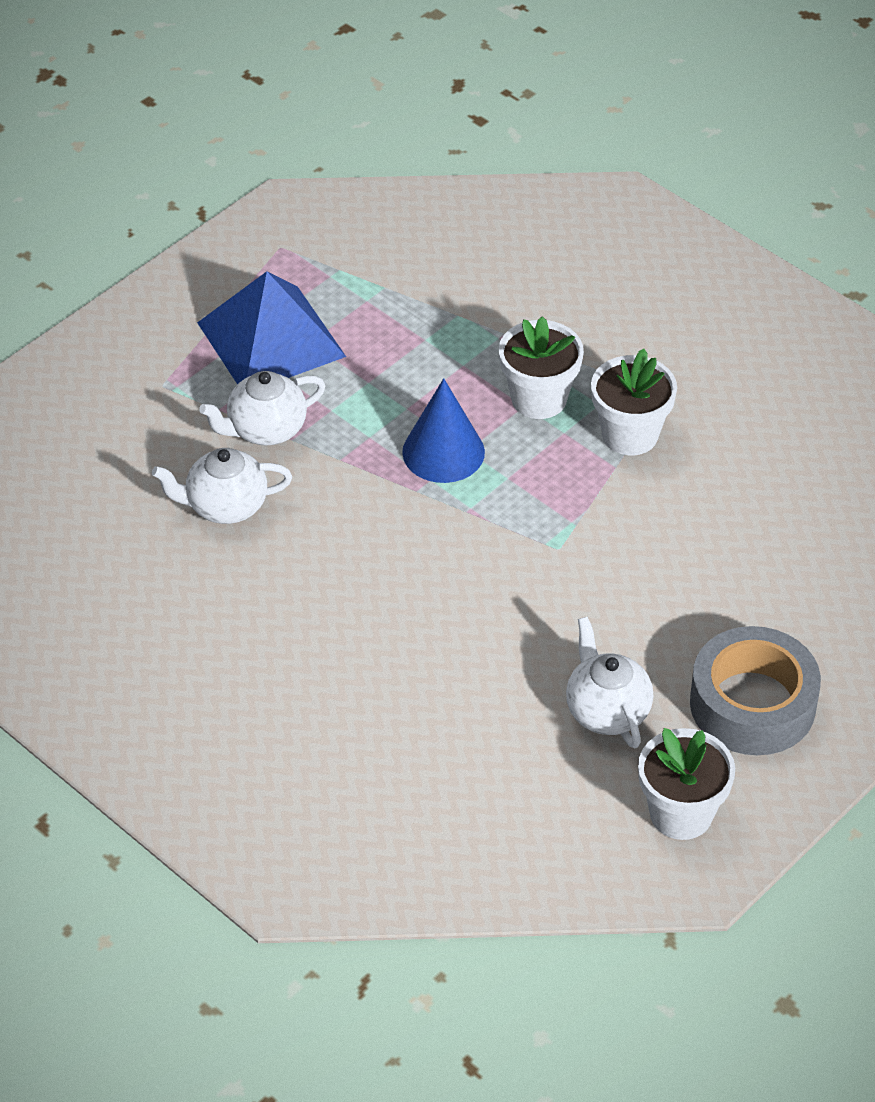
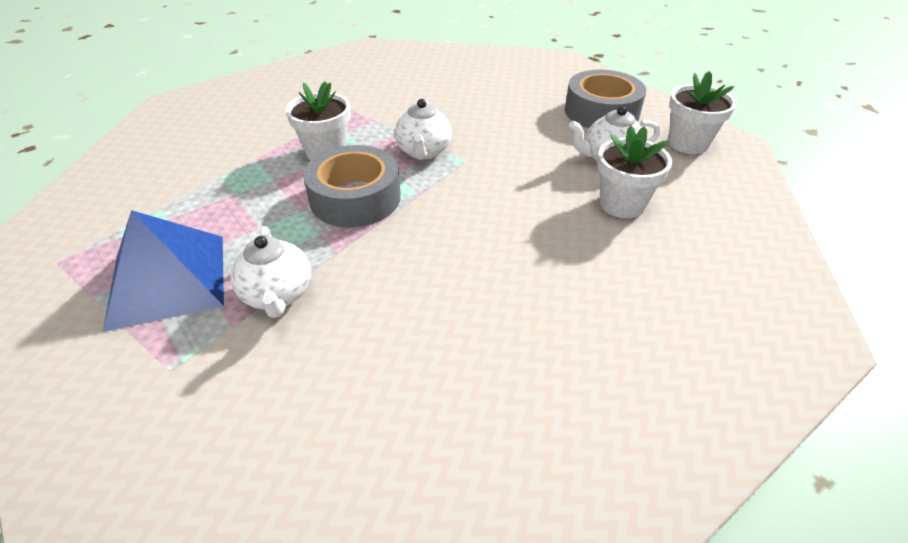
camera: 80 degrees left, 5 degrees down
white teapot [152,448,292,524] -> white teapot moved to [395,99,452,160]
blue cone [402,378,485,483] -> grey tape [303,145,401,227]
white flower pot [591,349,677,455] -> white flower pot moved to [597,125,672,218]

